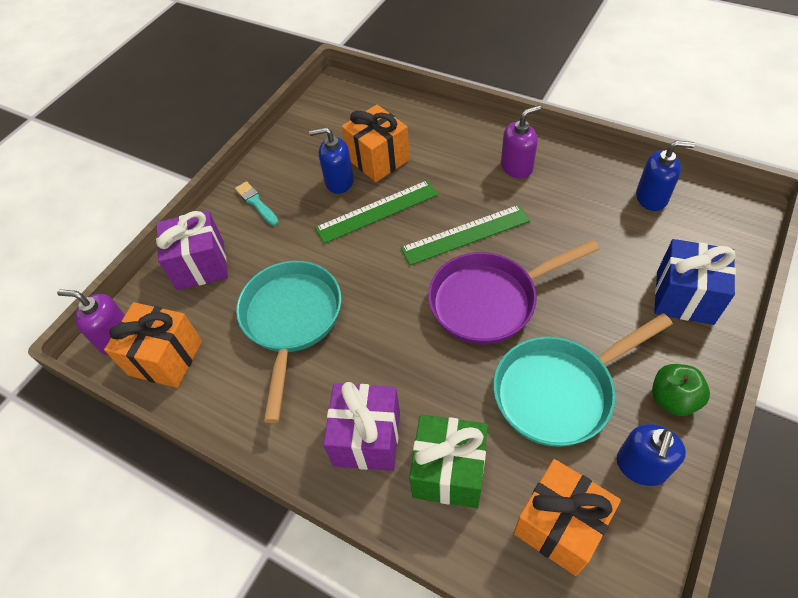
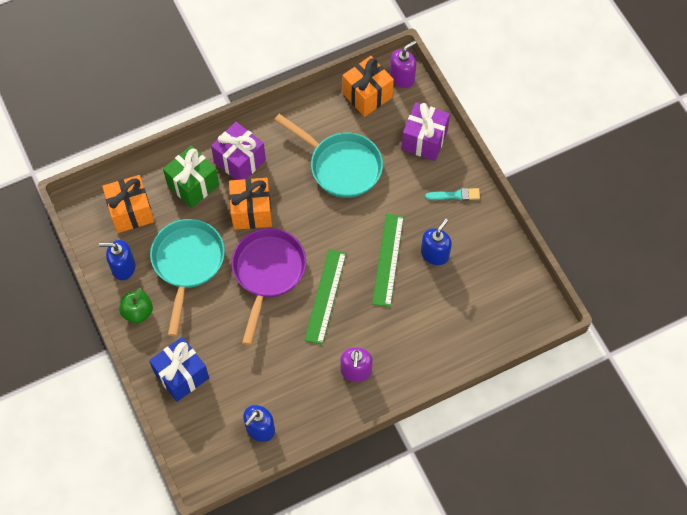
camera: 120 degrees right, 10 degrees up
orange gift [341,105,410,182] -> orange gift moved to [229,178,272,230]
blue soap dispenser [616,424,686,486] -> blue soap dispenser turned 60 degrees counterclockwise [99,240,135,280]

